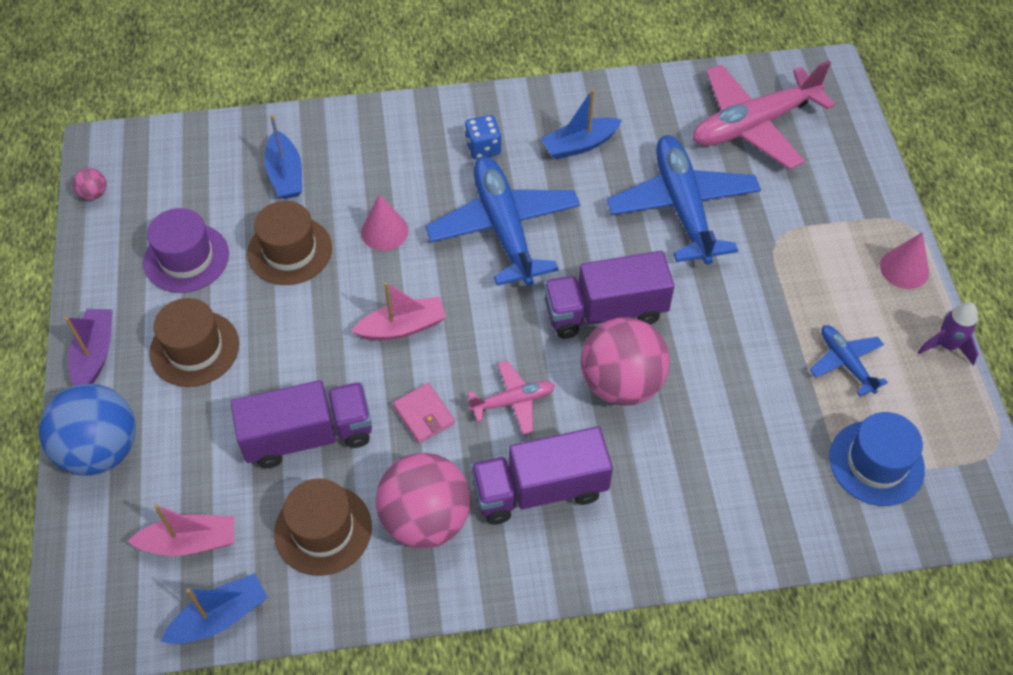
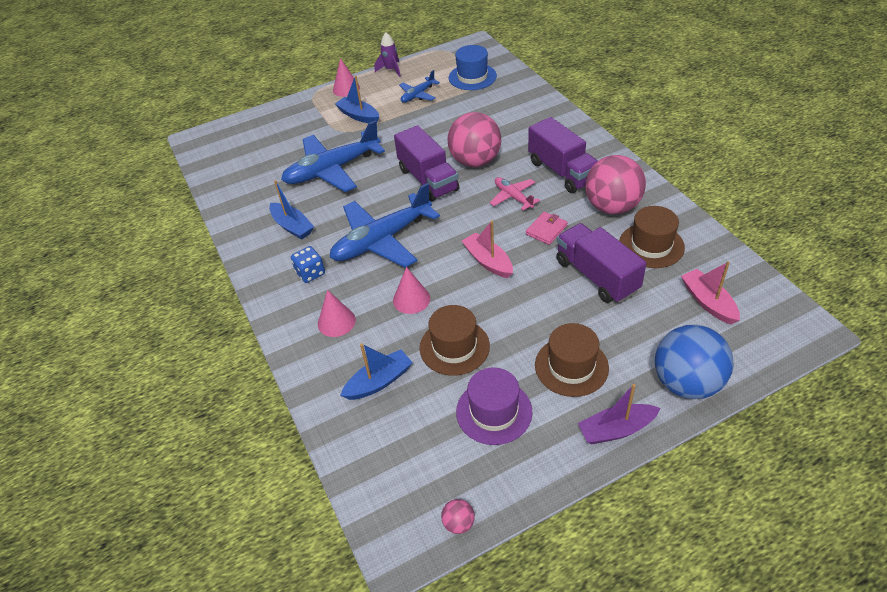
camera: 105 degrees left, 10 degrees down
blue boat [161,573,268,644] -> blue boat moved to [335,75,379,123]
pink plane [693,60,835,169] -> none
none -> pink cone [318,290,356,337]

